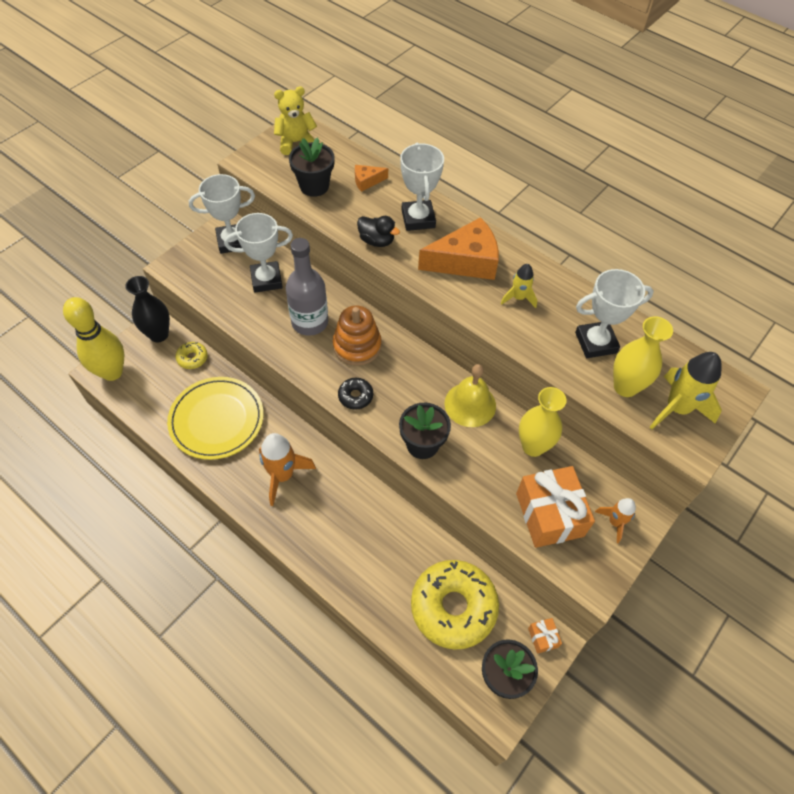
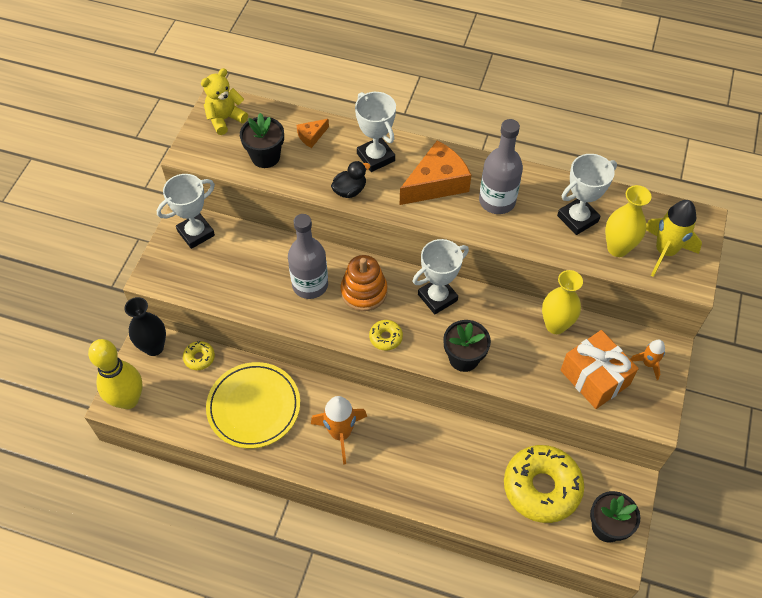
camera: 20 degrees left, 0 degrees up
white trophy [224,213,293,293] -> white trophy moved to [413,239,469,314]
black donut [338,378,373,409] -> yellow donut [369,320,403,351]
black duck [357,216,400,247] -> black duck turned 45 degrees counterclockwise [331,161,370,198]
yellow bell [444,364,496,427] -> none
yellow rocket [501,264,537,308] -> grey bottle [479,119,523,214]
orange gift [528,618,562,654] -> none

